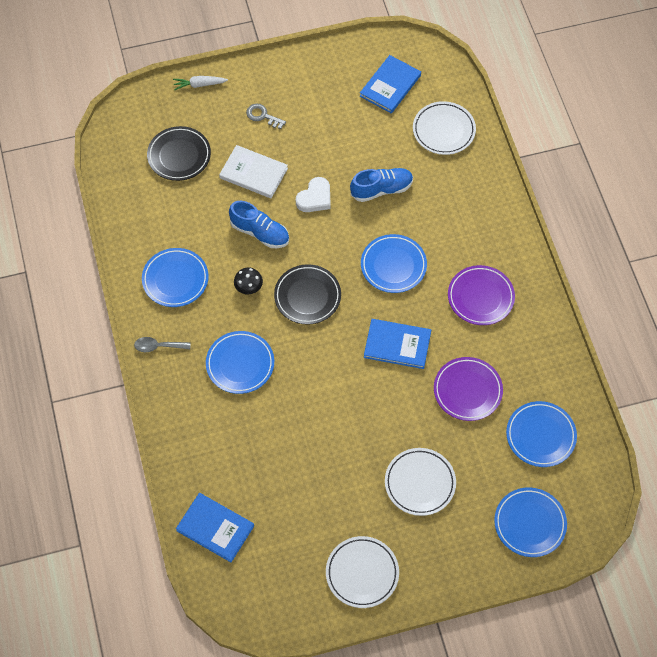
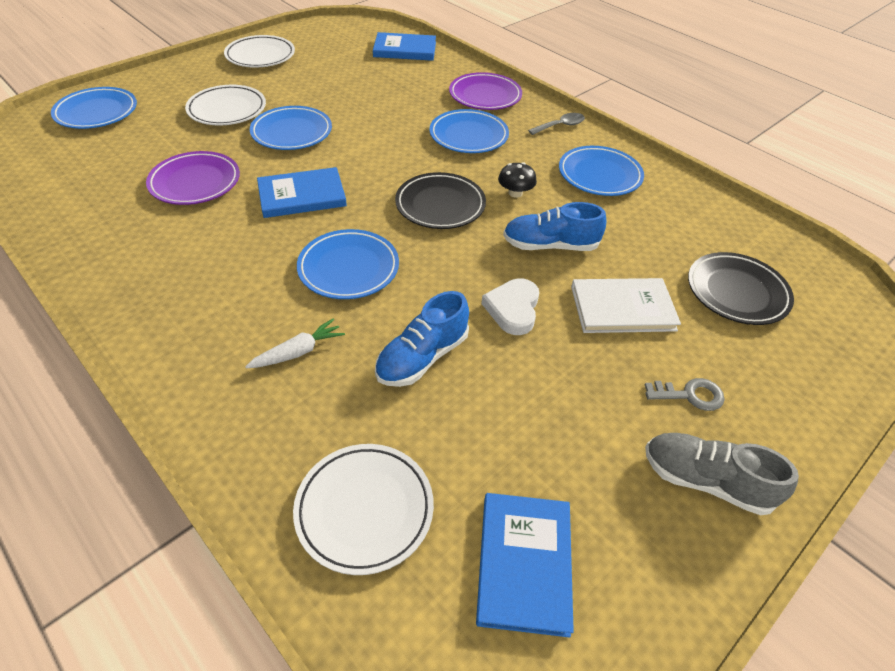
camera: 150 degrees right, 15 degrees down
white carrot [173,76,228,90] -> white carrot moved to [245,318,345,368]
purple plate [448,265,515,325] -> purple plate moved to [449,72,522,110]
blue plate [506,401,577,467] -> blue plate moved to [250,106,332,150]
none -> grey shoe [645,433,799,515]

